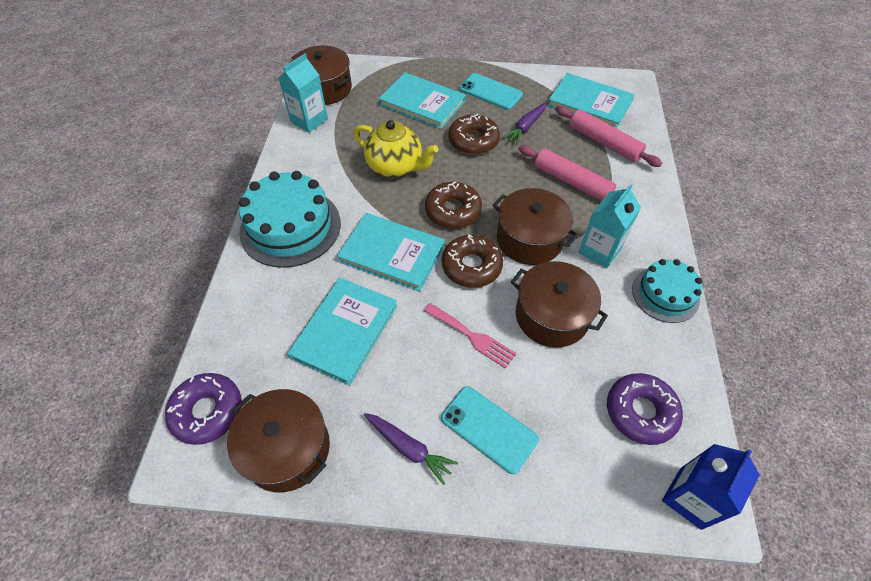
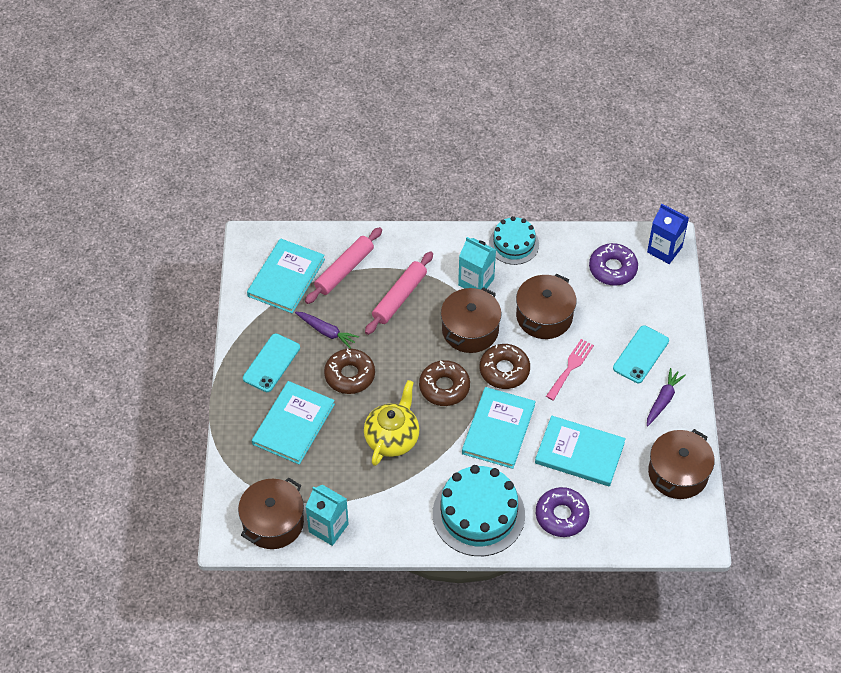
camera: 95 degrees left, 0 degrees up
purple donut [165,373,242,445] -> purple donut moved to [536,487,589,537]

